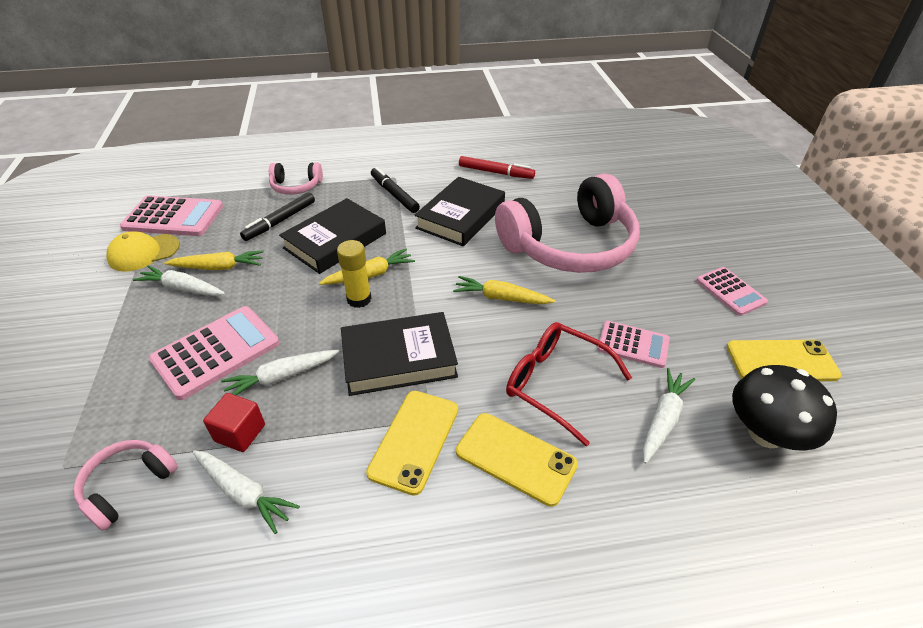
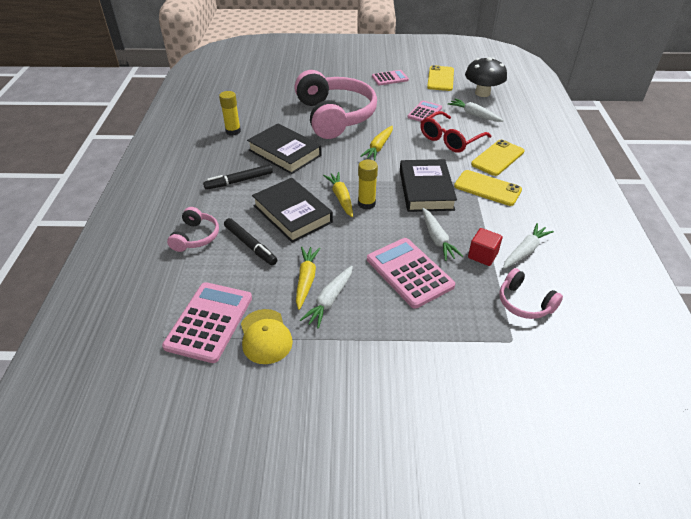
camera: 80 degrees left, 0 degrees up
red marker [459,156,535,179] -> yellow glue stick [219,91,241,136]

